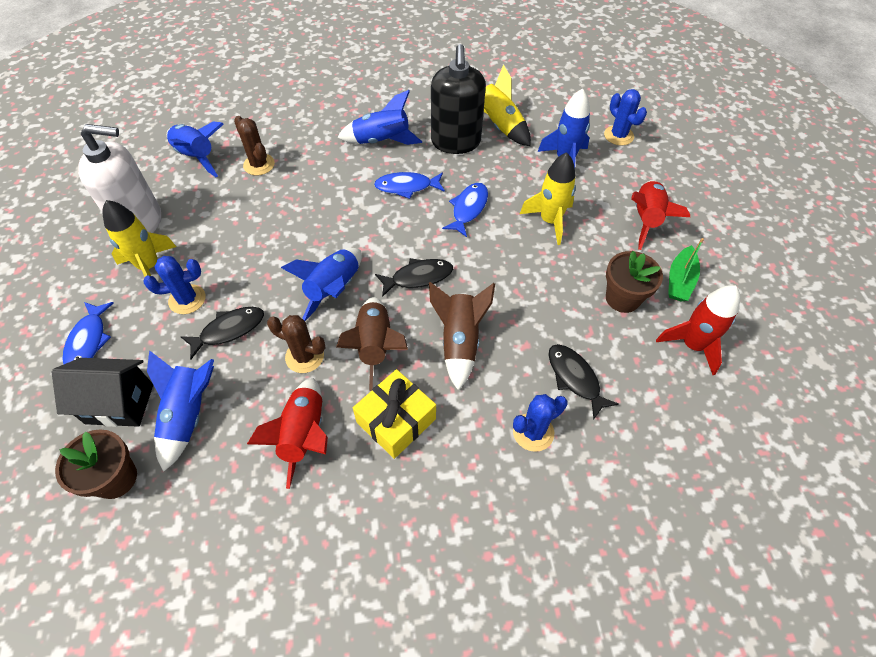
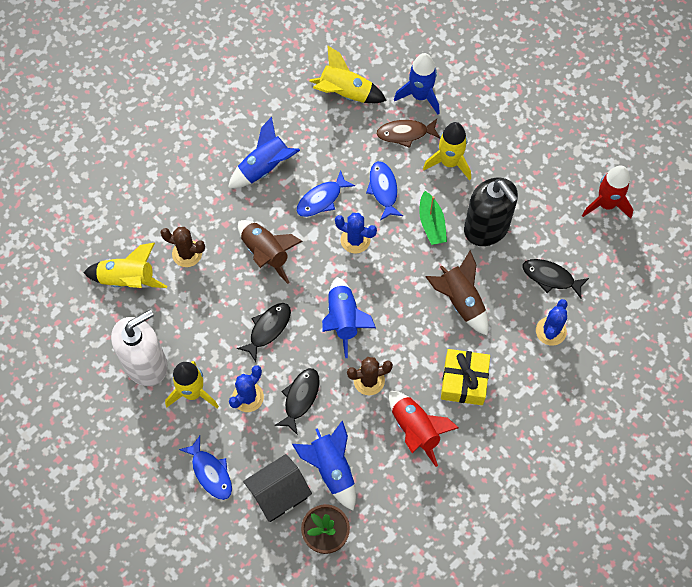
camera: 35 degrees left, 10 degrees up
blue rocket [167,121,224,177] -> yellow rocket [83,243,167,288]
brown rocket [336,297,408,391] -> brown rocket moved to [238,220,303,284]
black fish [375,258,453,297] -> black fish moved to [237,303,291,362]
black soap dispenser [431,44,486,154] -> black soap dispenser moved to [464,178,518,246]
blue cactus [604,89,647,146] -> blue cactus moved to [335,213,377,253]
brown flower pot [606,251,663,313] -> none
red rocket [631,180,690,250] -> none
green boat [668,238,704,301] -> green boat moved to [419,191,447,245]
none -> brown fish [376,119,440,148]

